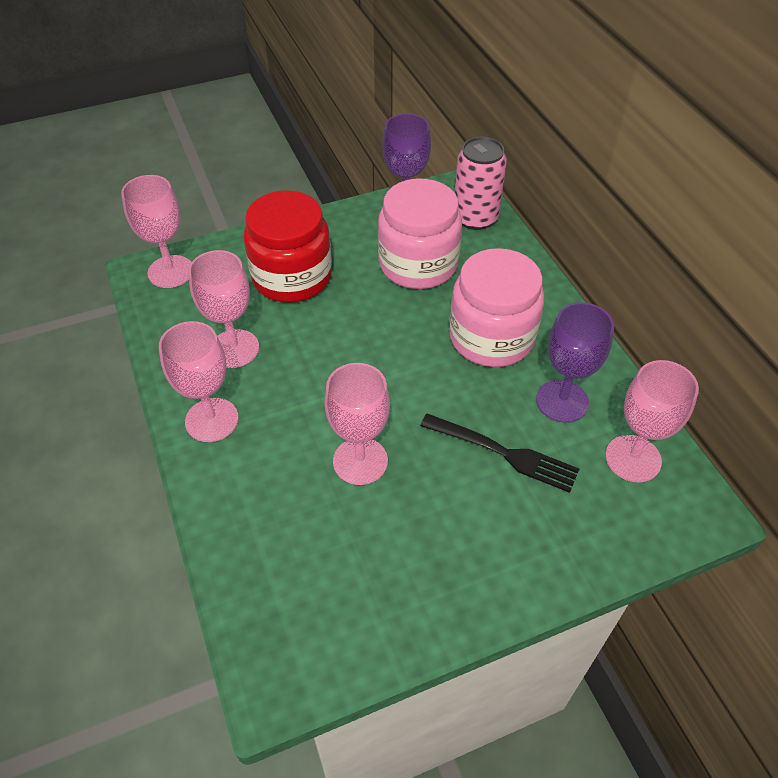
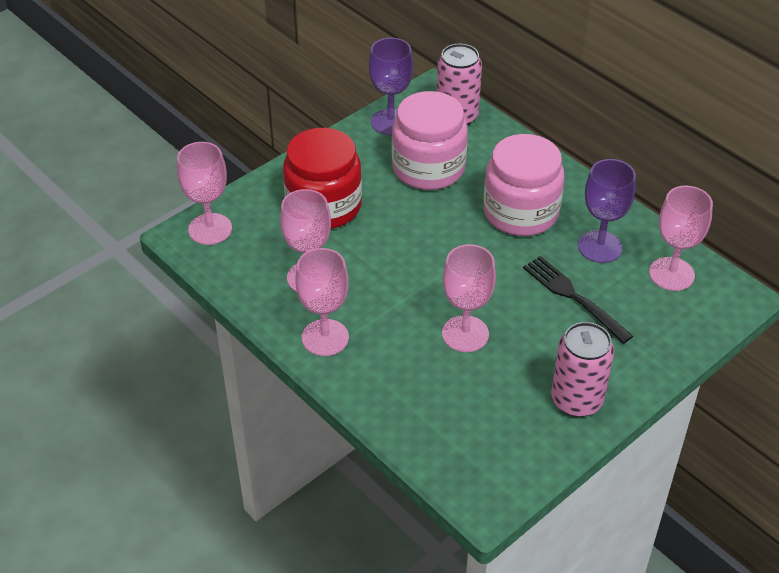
camera: 20 degrees left, 5 degrees down
black fork [420,413,579,493] -> black fork turned 135 degrees counterclockwise [523,256,633,344]
none -> pink can [551,322,614,417]

